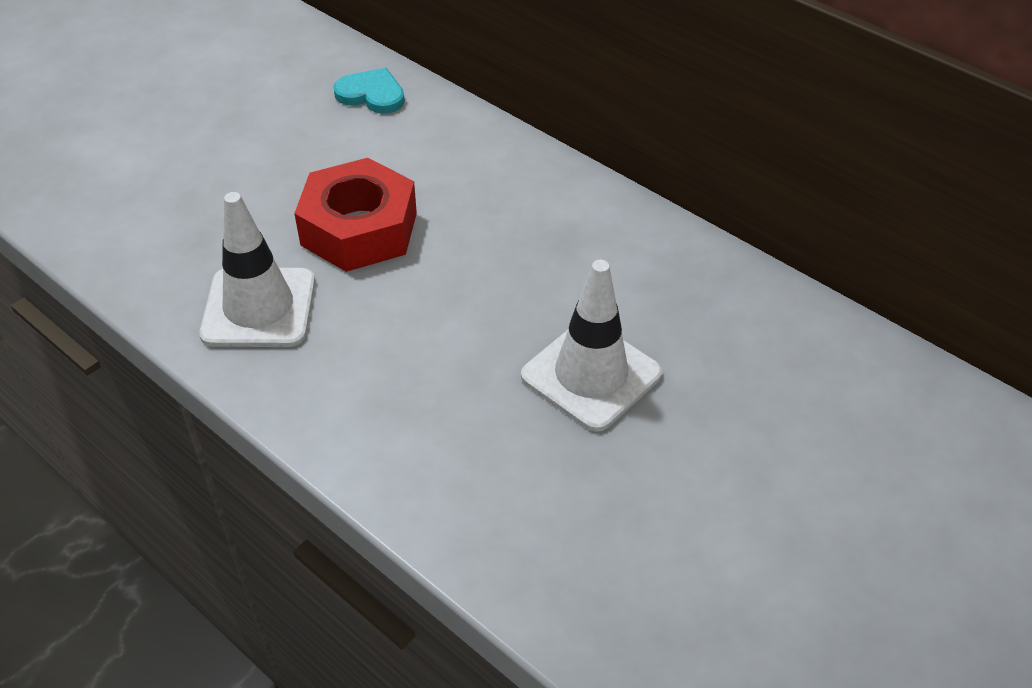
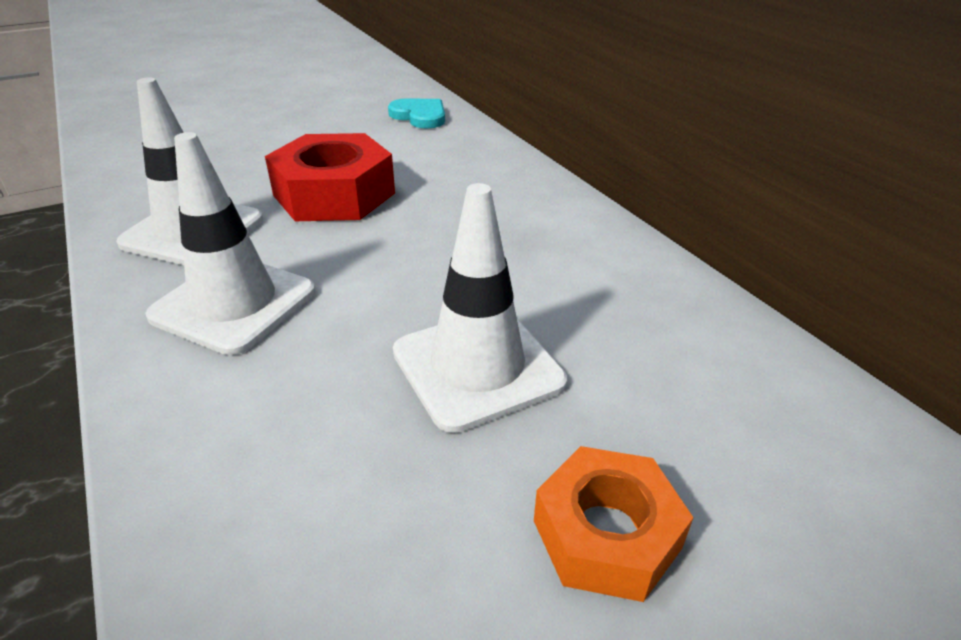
camera: 20 degrees right, 10 degrees down
none -> white traffic cone [146,132,315,355]
none -> orange nut [534,446,694,602]

